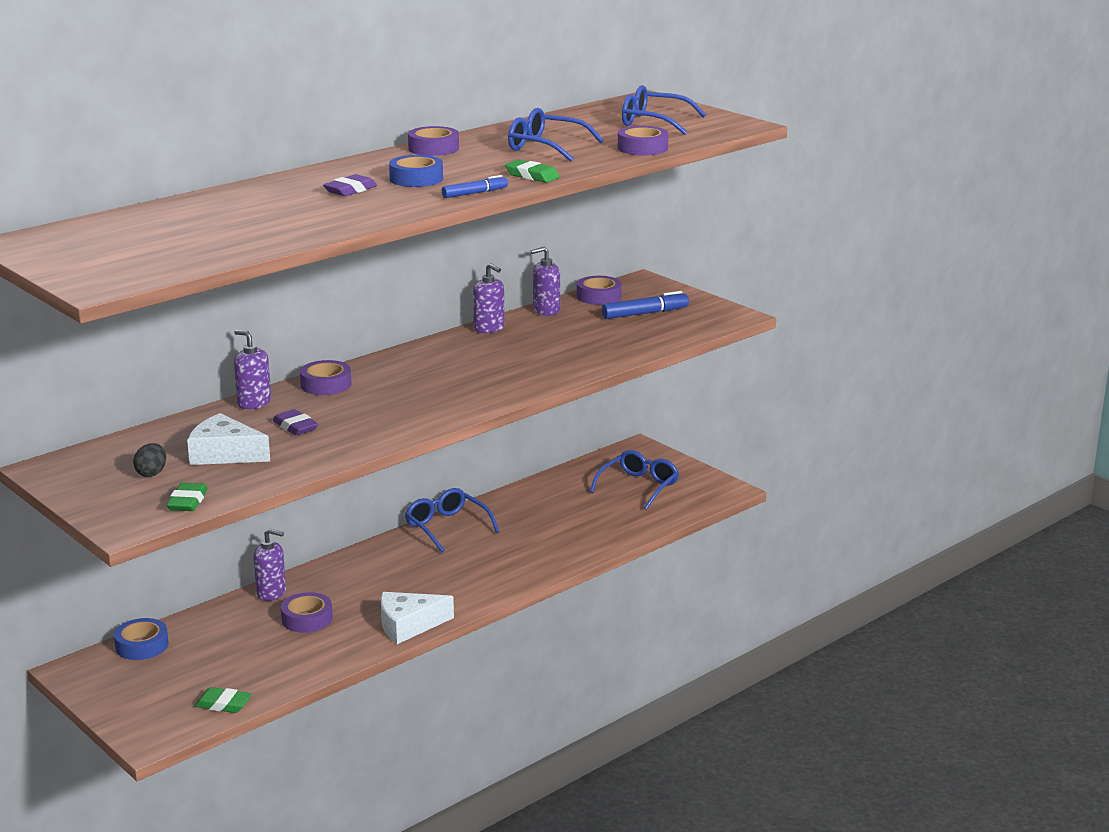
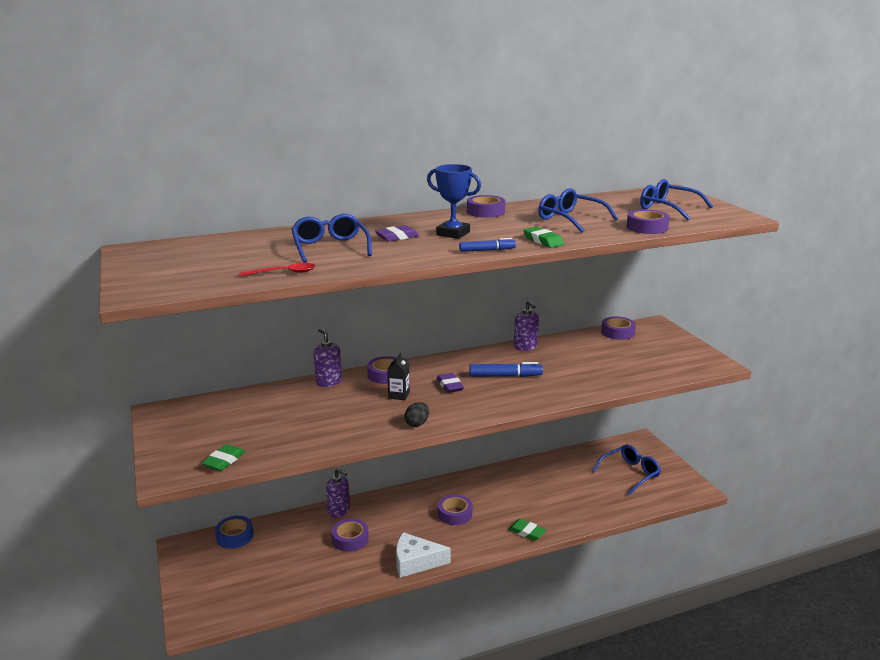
camera: 20 degrees right, 0 degrees up
black egg [133,443,166,477] -> black egg moved to [404,402,429,427]
white cheese [187,413,270,465] -> none
green eraser [194,687,252,713] -> green eraser moved to [508,519,546,541]
purple eraser [273,409,318,435] -> purple eraser moved to [437,373,464,393]
blue tape [389,155,443,187] -> blue trophy [427,164,481,239]
blue glasses [405,488,499,553] -> blue glasses moved to [291,214,372,263]
purple soap dispenser [531,247,560,316] -> none
blue marker [602,291,689,319] -> blue marker moved to [469,362,543,377]
none -> red spoon [239,263,315,276]
none -> black carton [387,353,410,400]
none -> purple tape [438,494,472,525]

